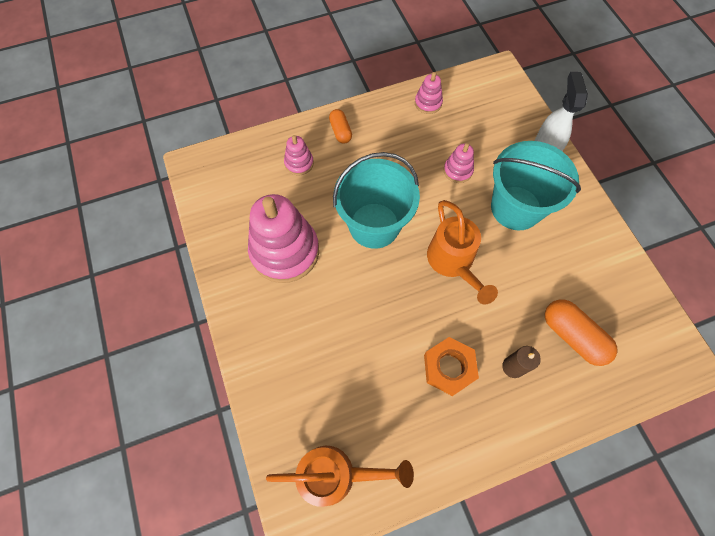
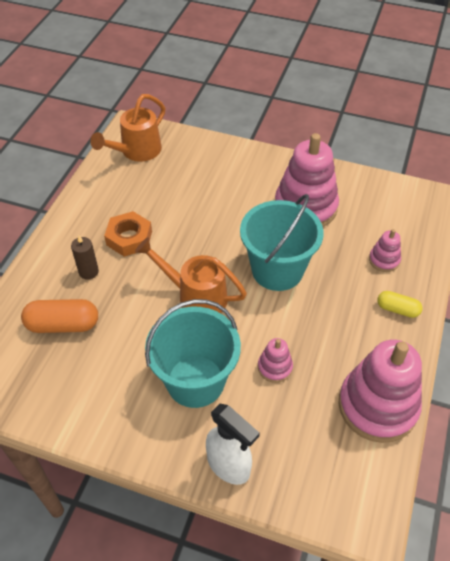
camera: 130 degrees right, 15 degrees down
orange capsule [329,109,352,144] -> yellow capsule [377,291,423,318]
pink stacking toy [415,72,443,114] -> pink stacking toy [338,340,422,443], size x2.18

